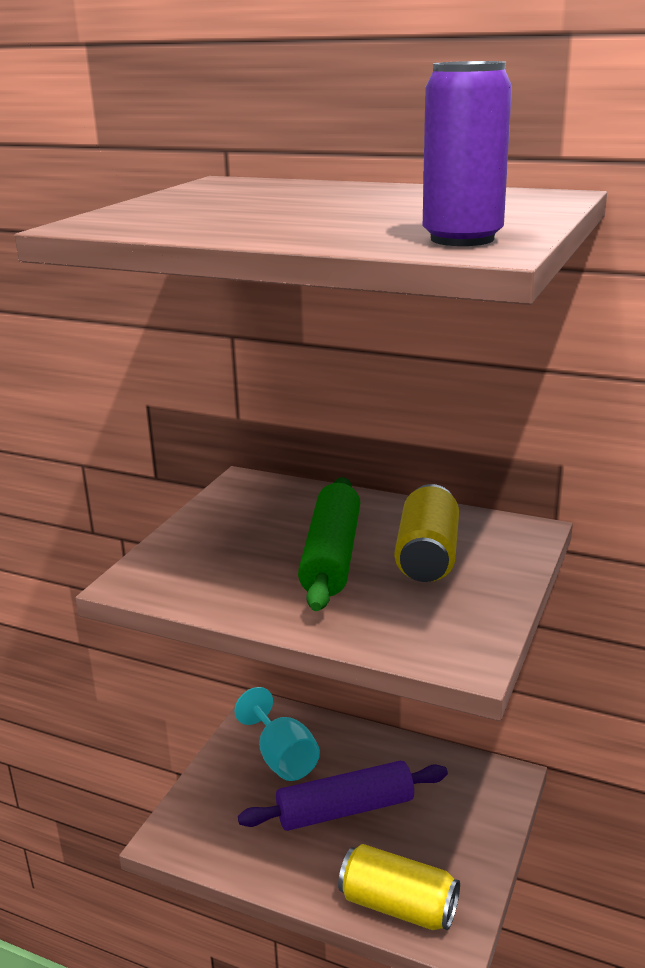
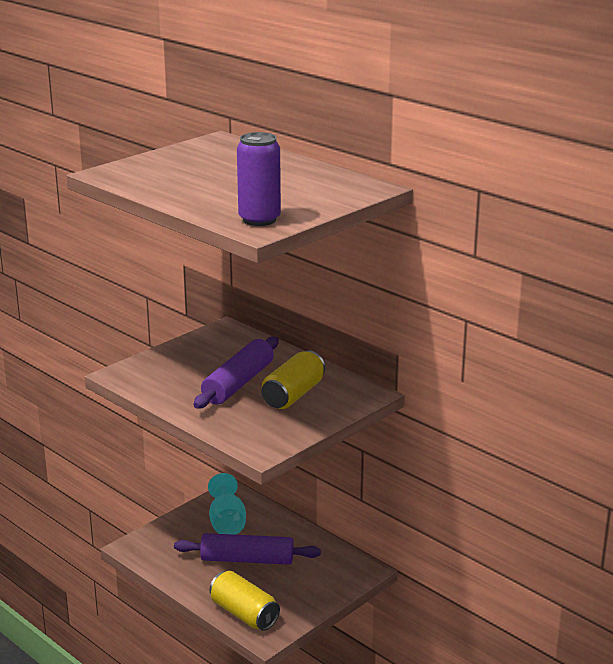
camera: 20 degrees right, 0 degrees up
green rolling pin [298,477,360,611] -> purple rolling pin [194,337,279,408]

